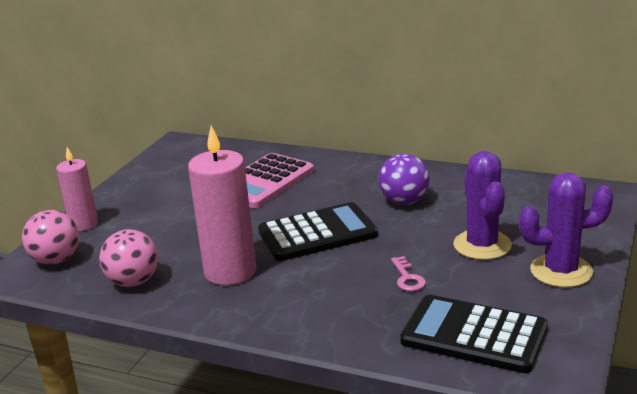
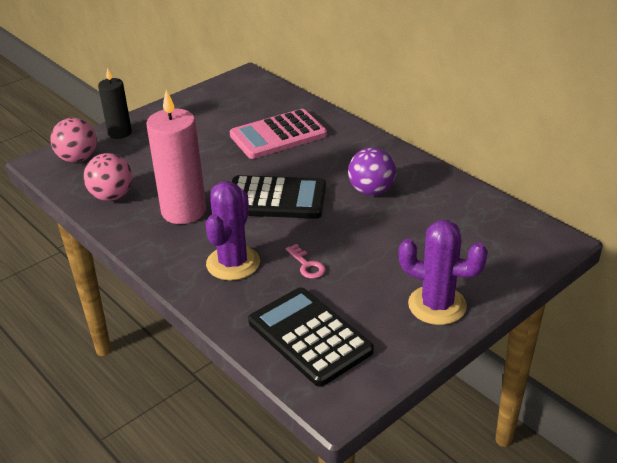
camera: 25 degrees right, 10 degrees up
pink candle [56,147,98,231] -> black candle [98,68,132,139]
pink key [391,256,426,291] -> pink key turned 45 degrees counterclockwise [286,244,326,279]
purple cactus [453,151,512,260] -> purple cactus moved to [206,181,260,280]

